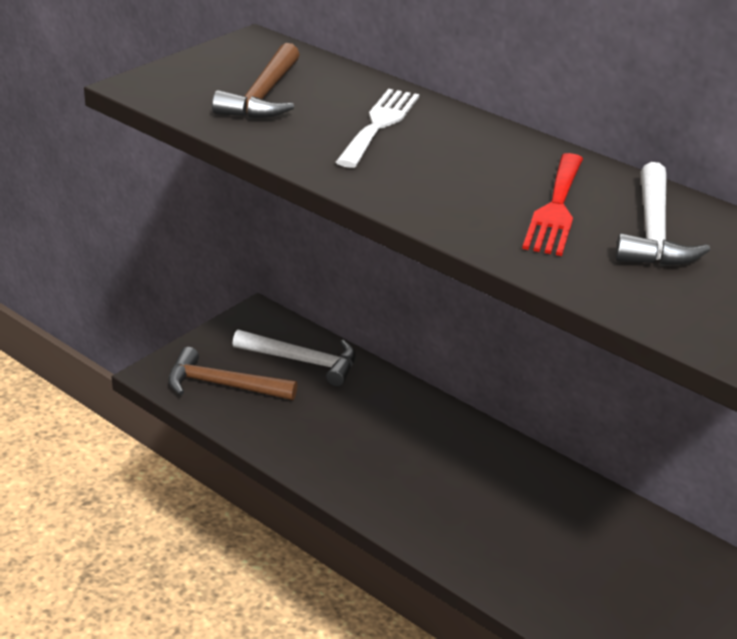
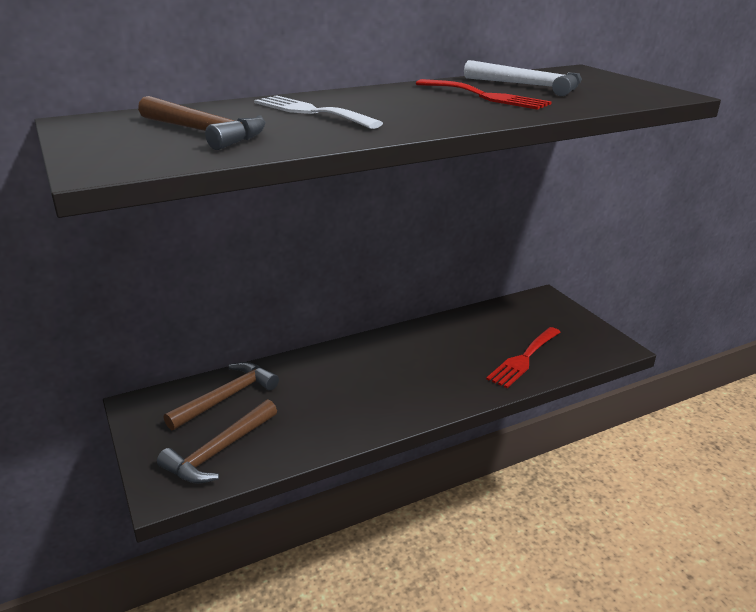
camera: 65 degrees left, 5 degrees down
white hammer [232,329,356,386] -> brown hammer [164,362,279,430]
none -> red fork [486,327,560,388]

